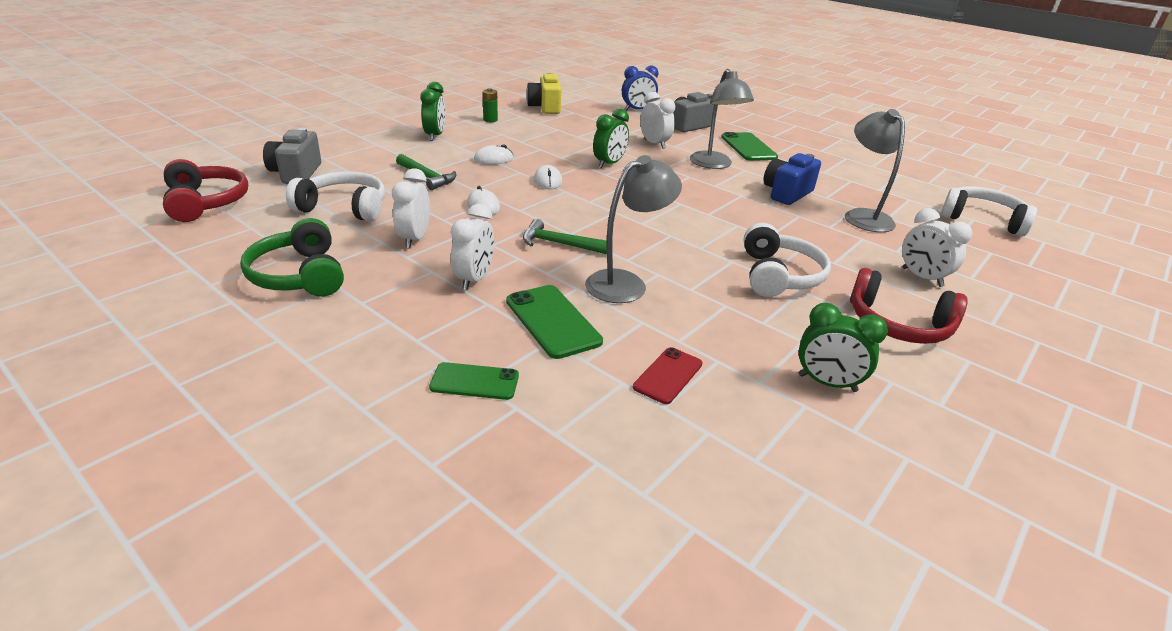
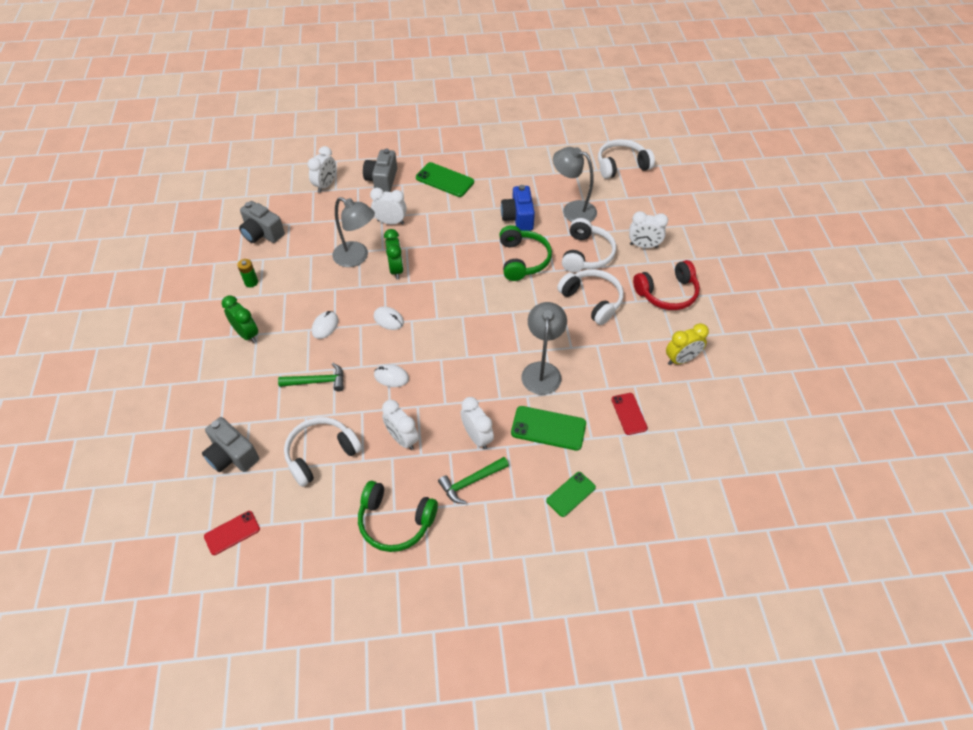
camera: 45 degrees left, 20 degrees up
red headphones [163,159,248,222] -> red phone [204,511,260,555]
green hammer [523,219,607,254] -> green hammer moved to [438,457,509,504]
yellow camera [526,73,561,114] -> grey camera [239,201,285,243]
blue clock [622,66,658,111] -> white clock [308,146,336,193]
grey lamp [690,69,754,169] -> grey lamp moved to [332,197,375,267]
green clock [799,303,888,392] -> yellow clock [666,323,709,365]
none -> green headphones [499,225,552,281]
none -> white headphones [562,218,616,272]

